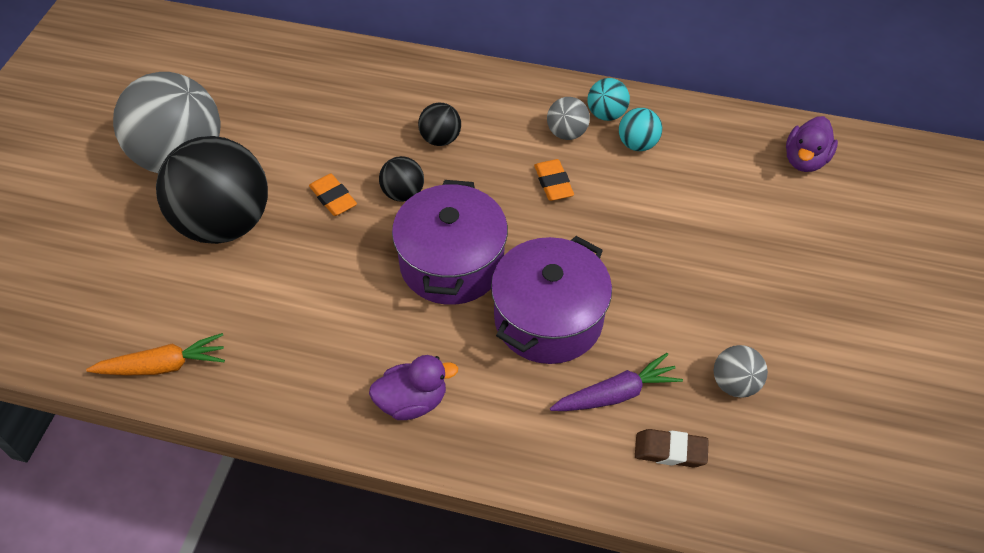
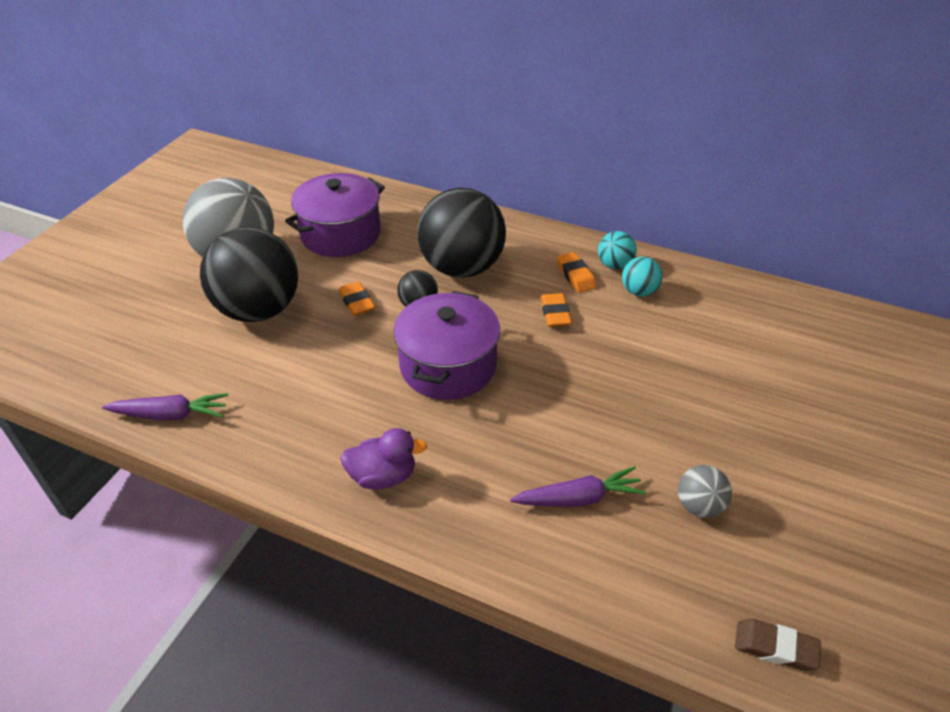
camera: 10 degrees right, 10 degrees down
orange carrot [86,333,225,375] -> purple carrot [102,393,228,421]
black ball [418,102,461,146] -> black ball [417,188,506,278], size x2.26
purple pot [491,236,612,364] -> purple pot moved to [285,173,385,257]
grey ball [547,97,590,140] -> orange eraser [557,252,596,293]
brown eraser [635,429,709,467] -> brown eraser moved to [735,619,821,671]
purple duck [786,116,838,172] -> none

